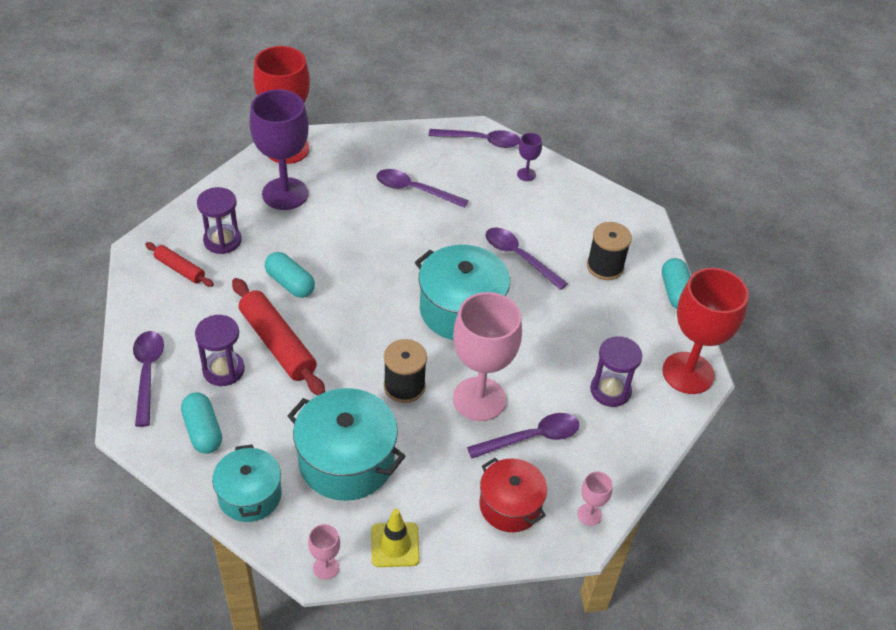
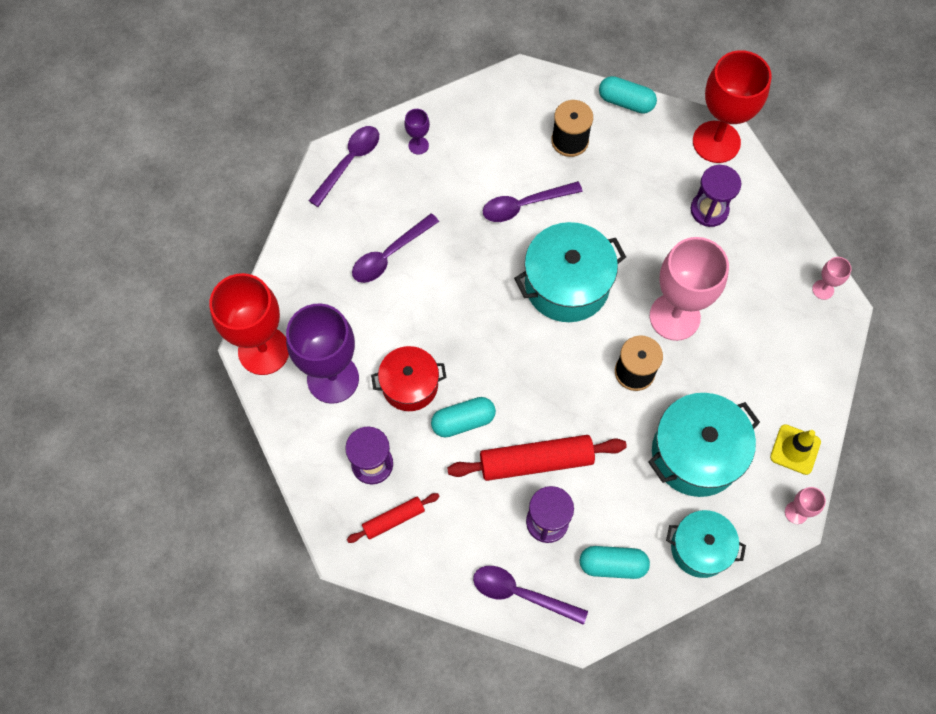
camera: 60 degrees left, 20 degrees up
purple spoon [467,413,579,458] -> none
red pot [479,458,547,532] -> red pot moved to [371,346,446,411]

